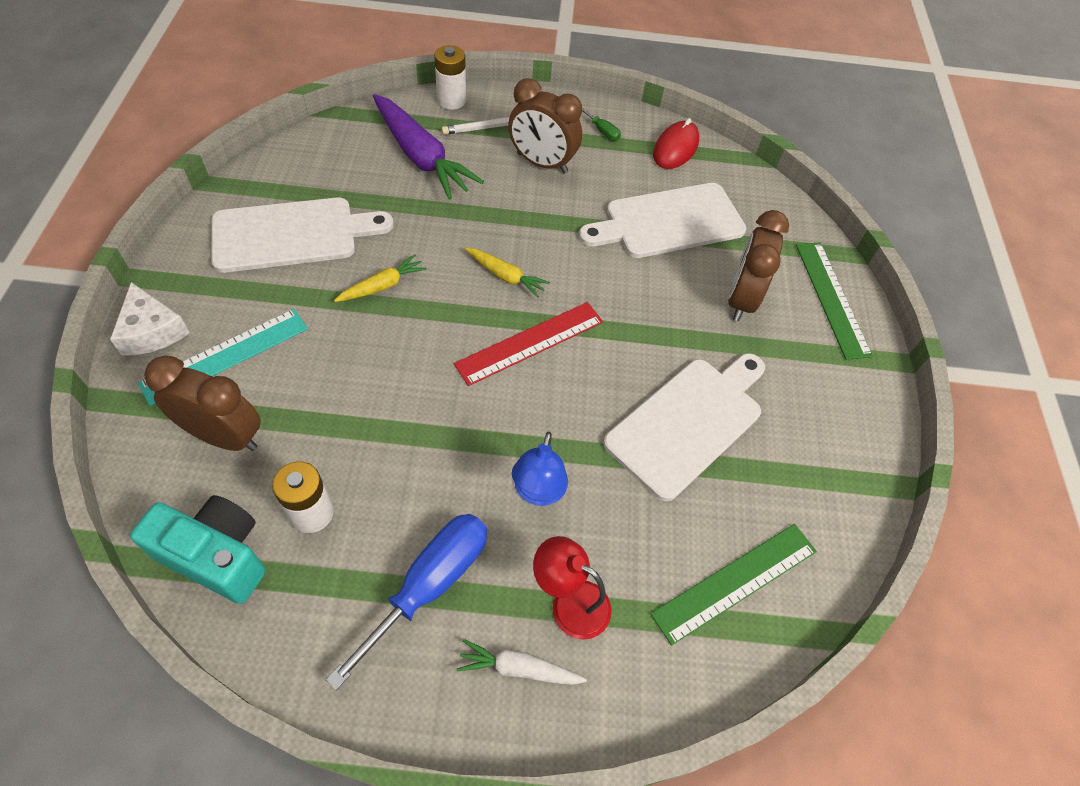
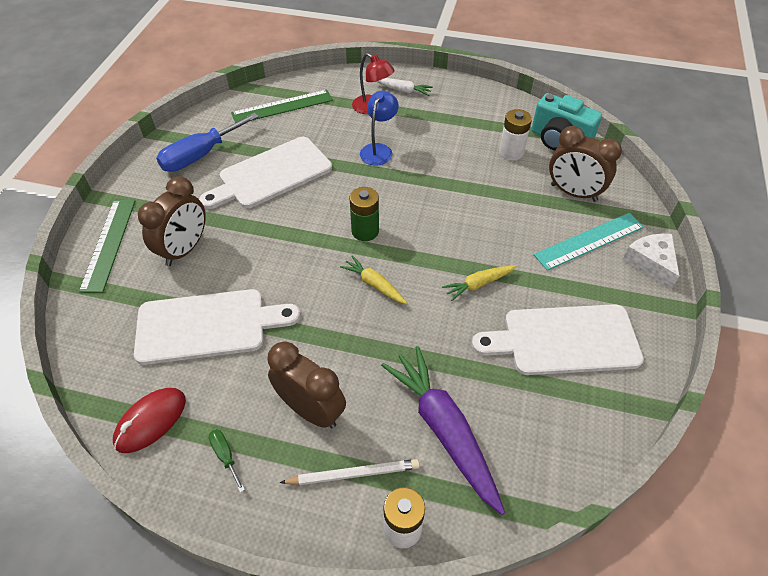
camera: 165 degrees left, 5 degrees down
blue screwdriver [326,514,487,690] -> blue screwdriver moved to [156,113,259,172]
red ruler [454,302,603,386] -> green battery [350,187,379,241]

